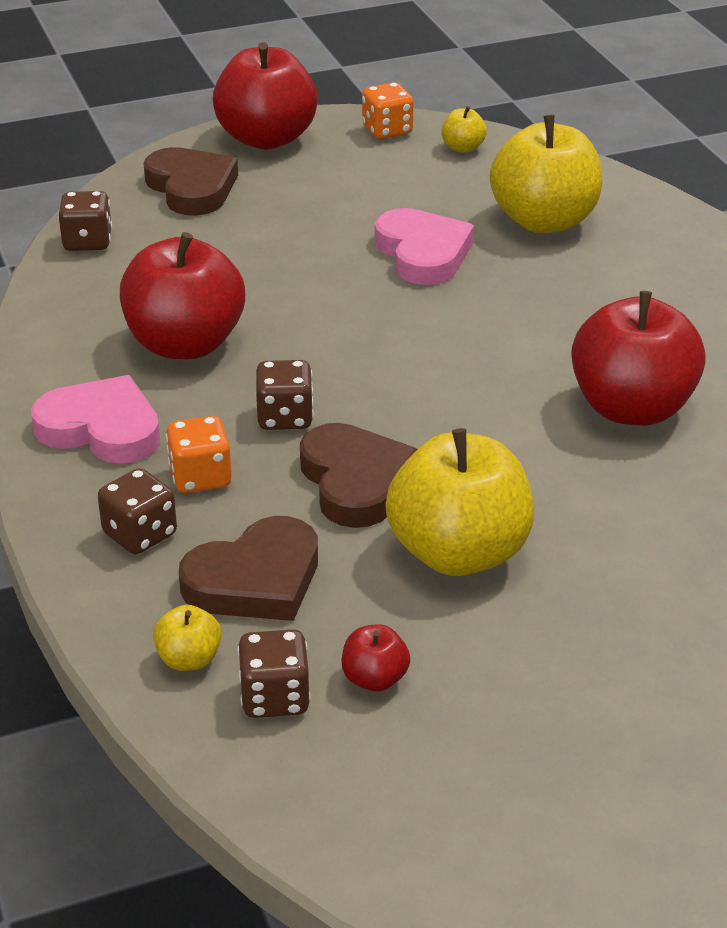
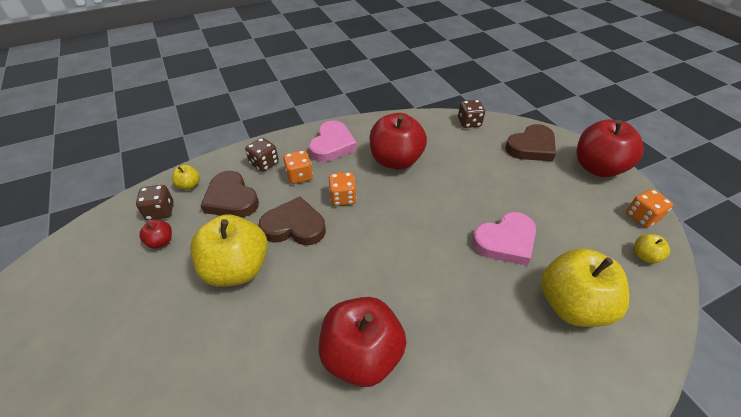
camera: 85 degrees right, 10 degrees up
brown dice [256,360,314,430] -> orange dice [328,172,357,206]
brown heart [300,423,417,528] -> brown heart turned 150 degrees counterclockwise [259,197,326,245]

